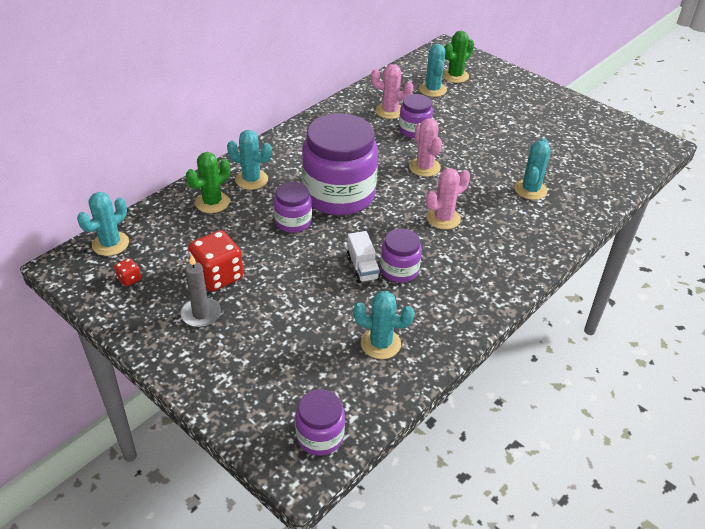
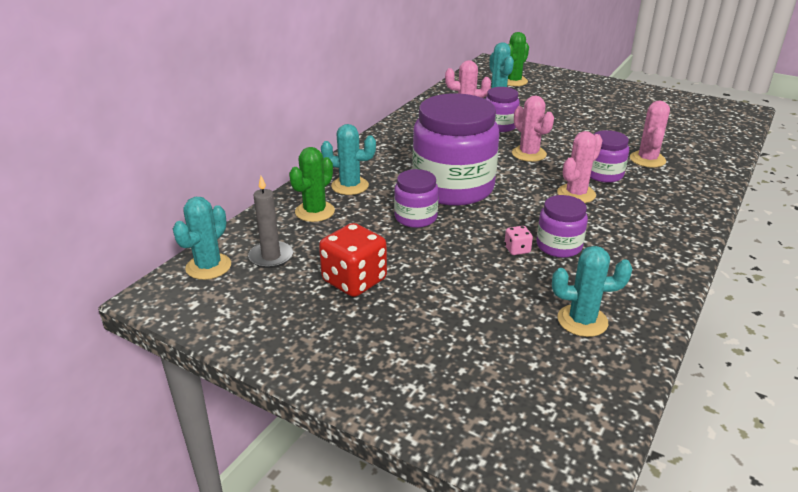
camera: 10 degrees left, 10 degrees down
red dice [114,258,141,286] -> none
grey candle [181,254,221,327] -> grey candle moved to [248,176,293,268]
purple jar [295,389,345,455] -> purple jar moved to [590,130,629,183]
white truck [347,231,380,283] -> pink dice [504,226,533,255]
turquoise cactus [515,138,550,200] -> pink cactus [630,101,670,168]

